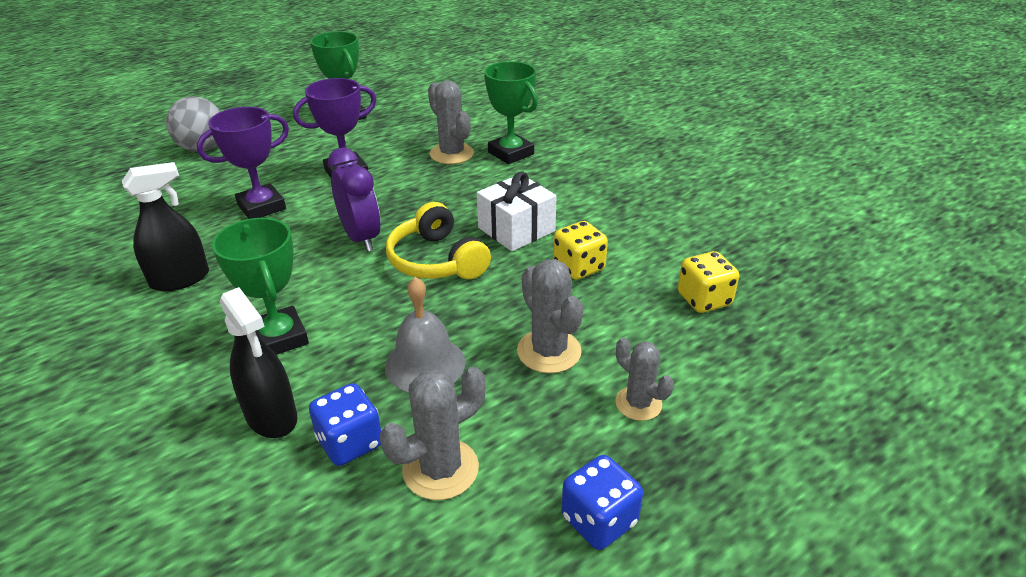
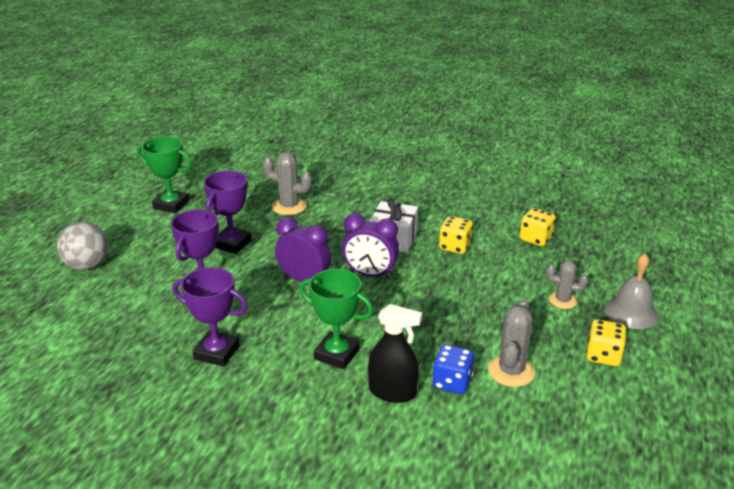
camera: 35 degrees left, 5 degrees down
black spray bottle [122,162,209,291] -> purple trophy [173,267,248,367]
grey bell [385,277,465,392] -> grey bell moved to [605,254,659,329]
yellow headphones [386,202,491,279] -> purple clock [342,213,400,279]
green trophy [484,61,538,164] -> none
grey cactus [517,259,583,373] -> none
blue dice [561,455,643,550] -> yellow dice [586,319,626,366]

